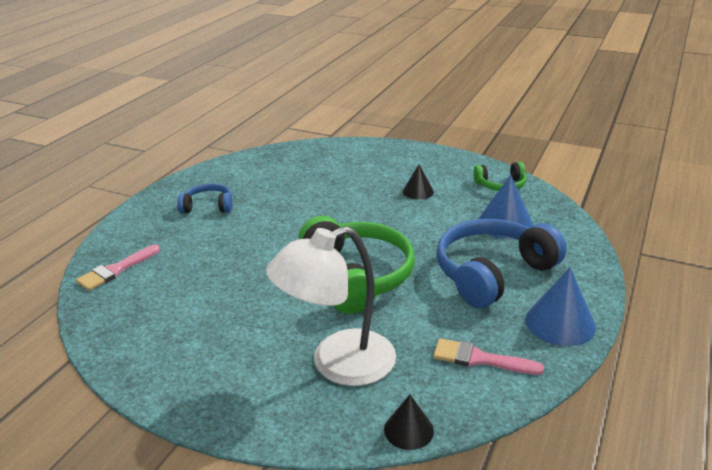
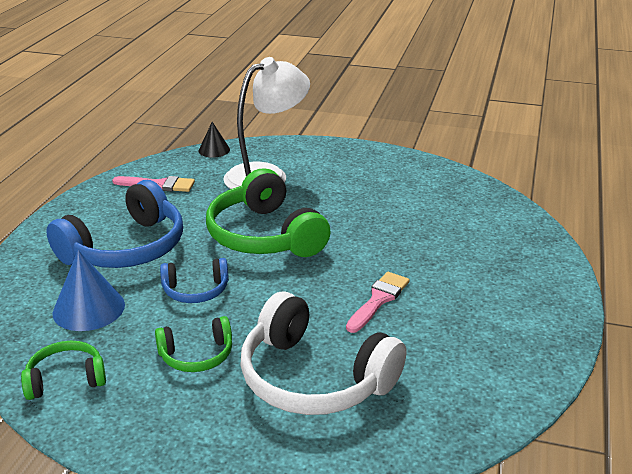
camera: 170 degrees right, 0 degrees up
pink brush [76,245,160,291] -> pink brush moved to [346,272,410,333]
blue headphones [177,184,232,214] -> blue headphones moved to [160,258,229,303]
black cone [403,164,434,200] -> green headphones [155,316,232,372]
blue cone [525,267,596,346] -> none
none -> white headphones [240,291,406,415]

